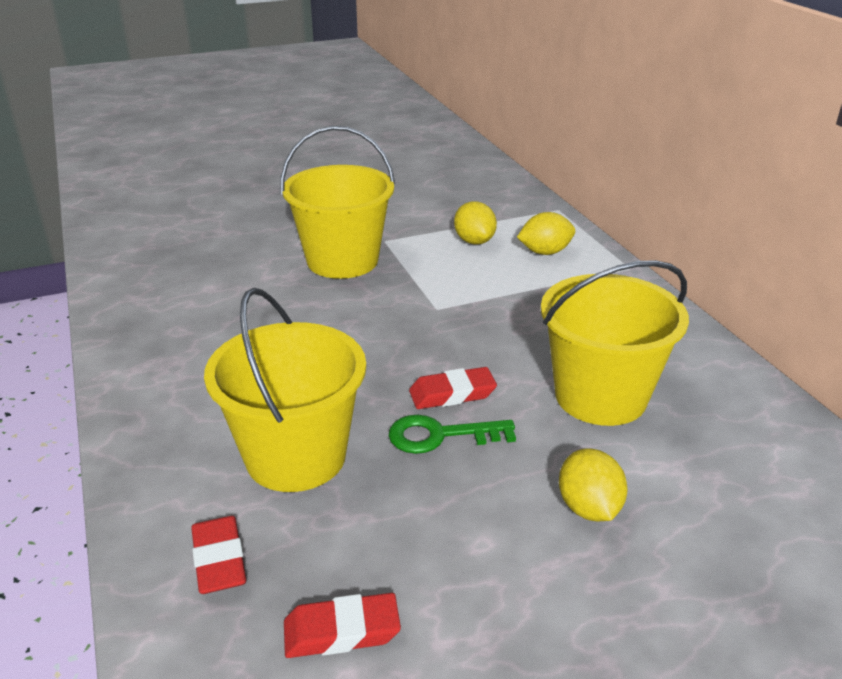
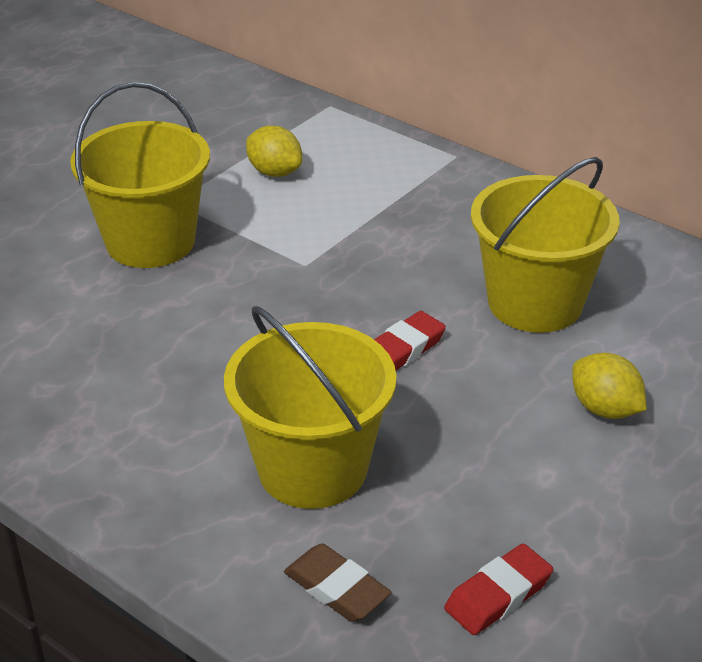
camera: 30 degrees left, 5 degrees up
red eraser [191,516,246,594] -> brown eraser [284,544,392,622]
green key [389,415,516,454] -> none
yellow lemon [517,212,575,255] -> none

